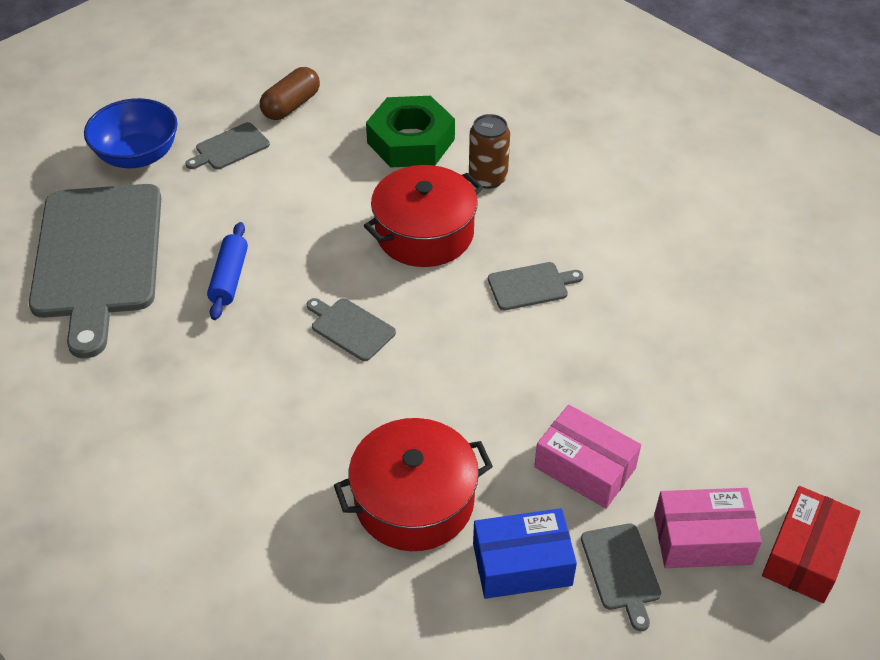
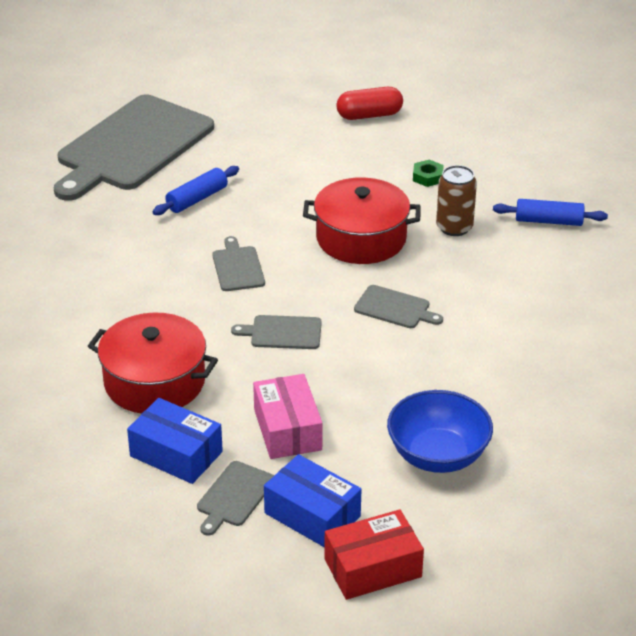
camera: 40 degrees right, 10 degrees down
blue bowl [84,98,178,168] -> blue bowl moved to [387,390,493,473]
grey cutting board [185,122,270,170] -> grey cutting board moved to [231,315,322,349]
brown capsule [260,67,320,120] -> red capsule [336,87,403,120]
green nut [366,96,455,167] -> green nut [413,160,444,187], size x0.41
pink box [654,488,762,568] -> blue box [264,454,361,548]
none -> blue rolling pin [493,199,608,226]

